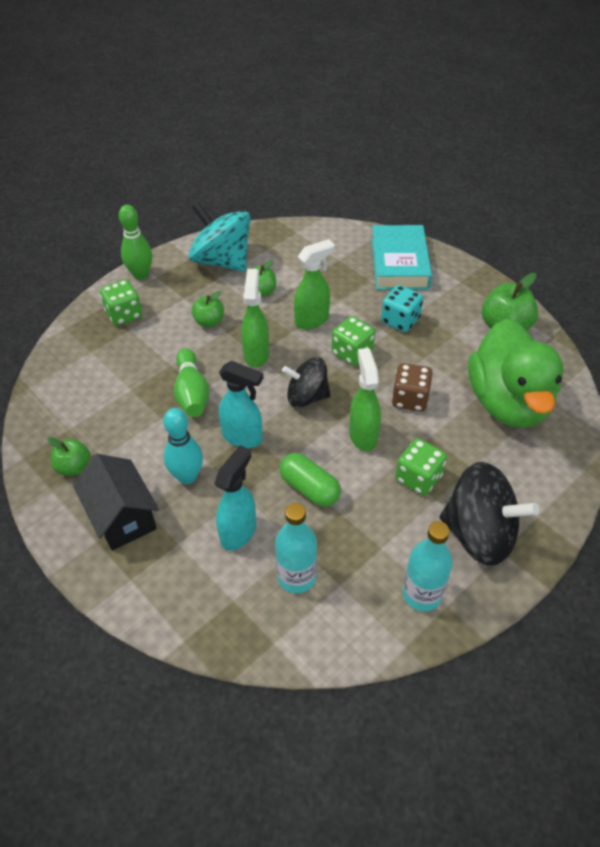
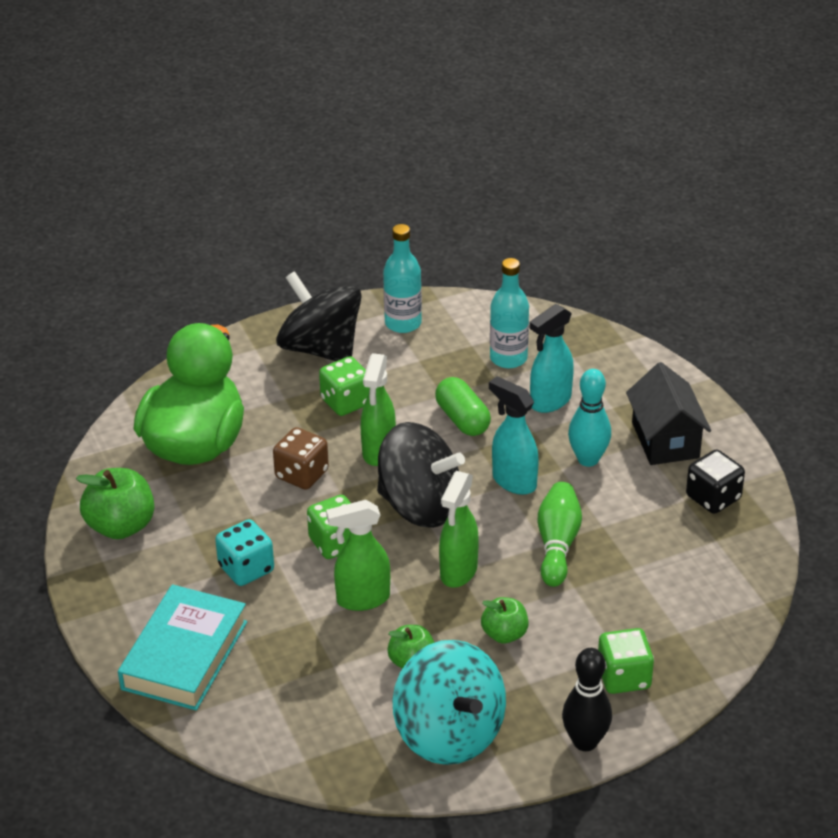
camera: 160 degrees left, 10 degrees down
green apple [47,437,90,476] -> black dice [686,449,745,514]
green bowling pin [119,205,152,280] -> black bowling pin [562,648,612,751]
black spinning top [282,357,331,408] -> black spinning top [377,422,465,528], size x1.56

